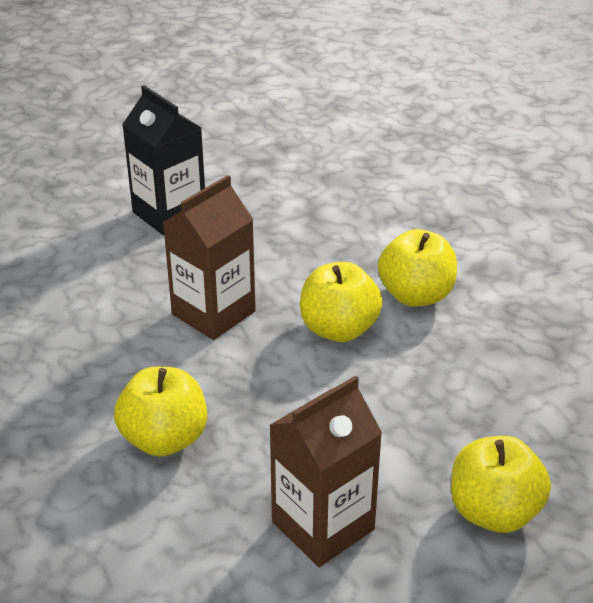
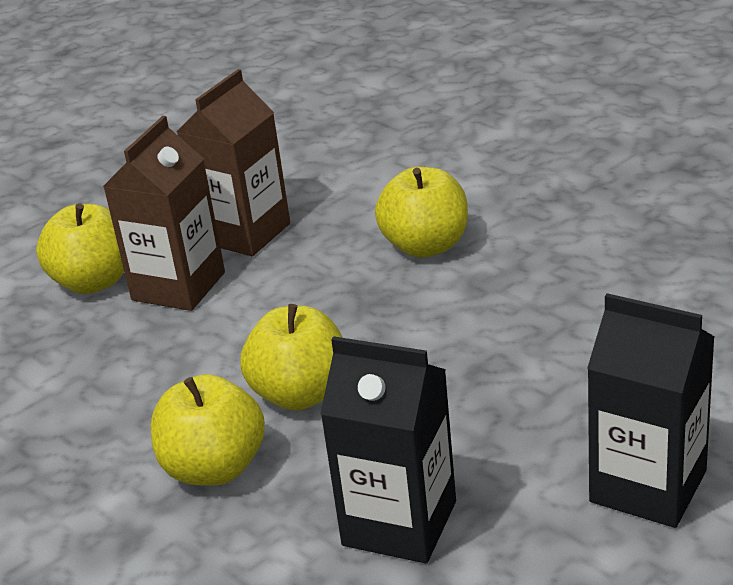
camera: 165 degrees right, 5 degrees down
brown carton [163,175,256,340] -> brown carton moved to [103,116,225,311]
none -> black carton [320,336,456,563]

